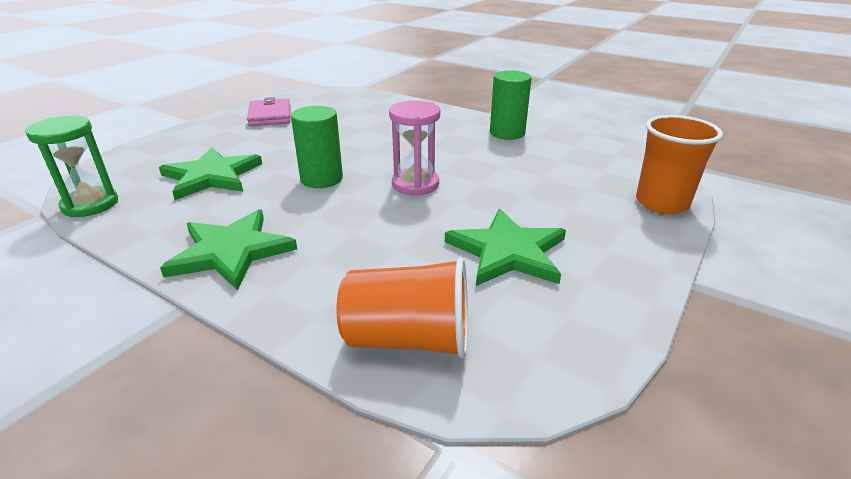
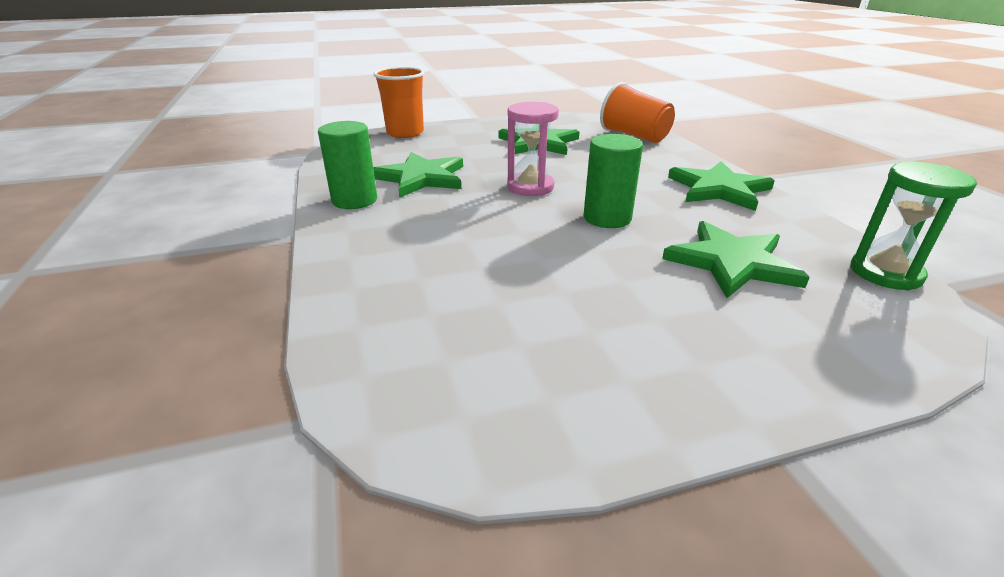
camera: 140 degrees left, 0 degrees up
pink wallet [247,97,290,126] -> none
none -> green star [373,152,463,198]

